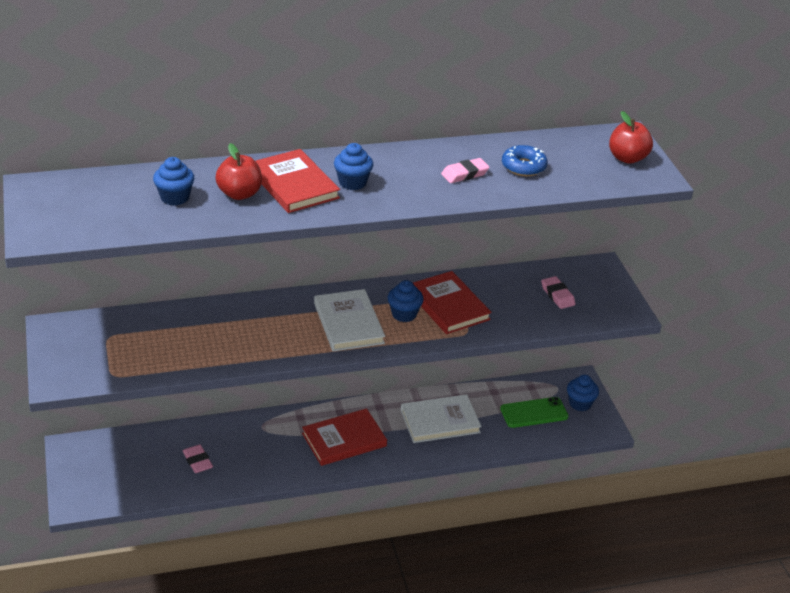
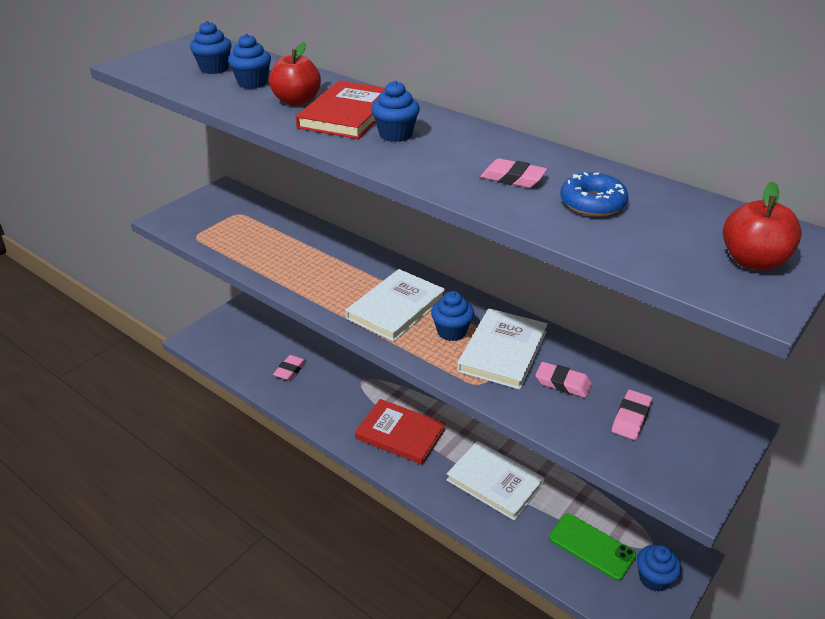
camera: 55 degrees right, 0 degrees up
red book [413,271,492,334] -> white book [457,308,548,390]
none -> blue cupcake [190,21,232,74]
none -> pink eraser [535,362,592,398]

